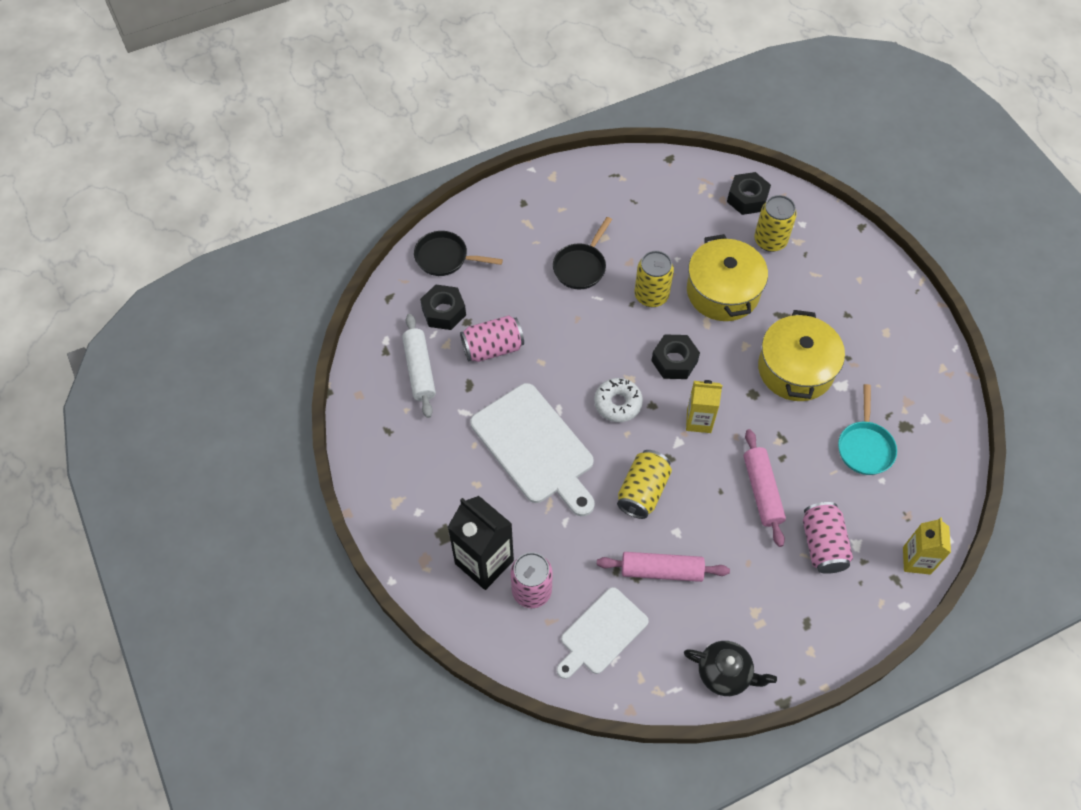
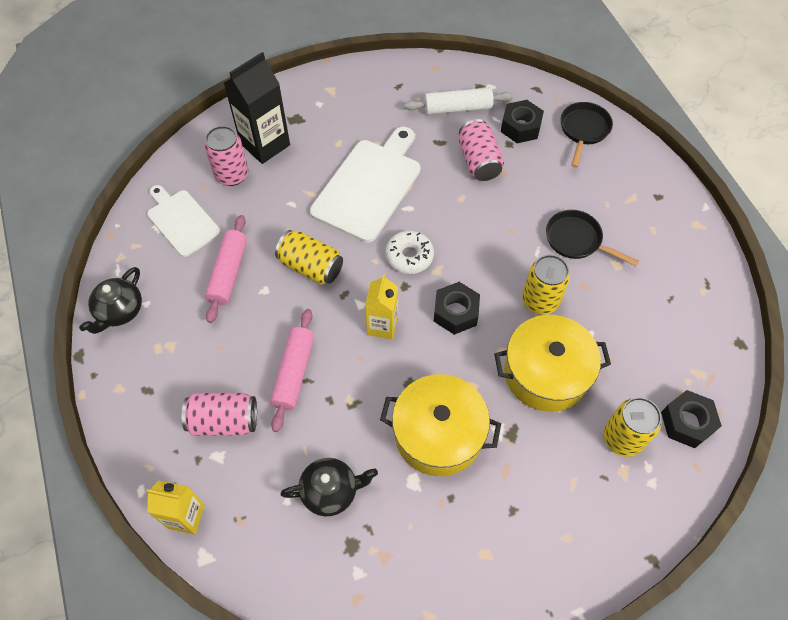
camera: 95 degrees right, 0 degrees up
white cutting board [470,383,595,516] -> white cutting board turned 150 degrees clockwise [310,127,421,243]
pink rolling pin [744,429,786,547] -> pink rolling pin turned 75 degrees counterclockwise [270,309,314,432]
turquoise pan [838,384,897,475] -> black teapot [280,458,378,516]

